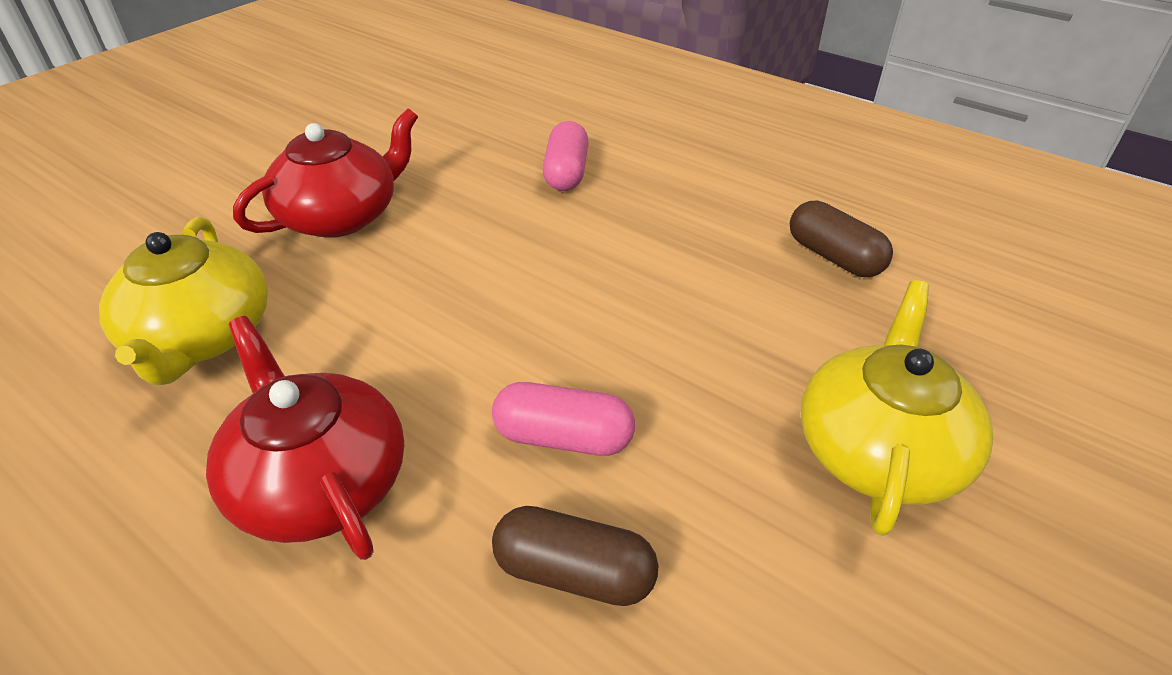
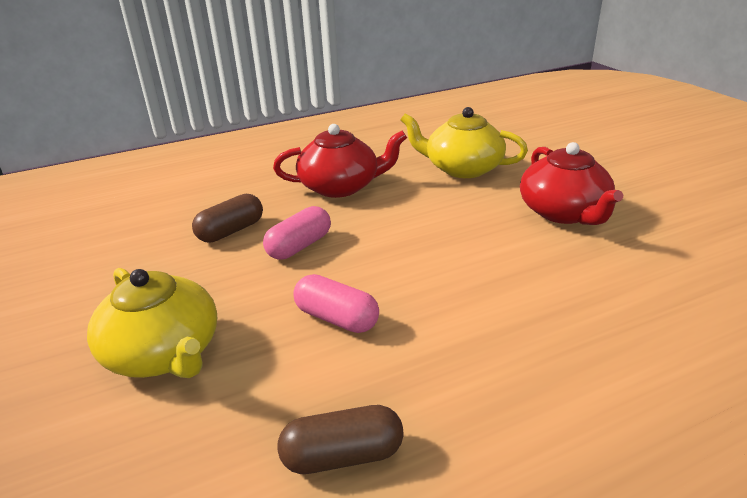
camera: 120 degrees right, 10 degrees down
pink capsule [543,121,589,191] -> pink capsule moved to [293,274,379,333]

